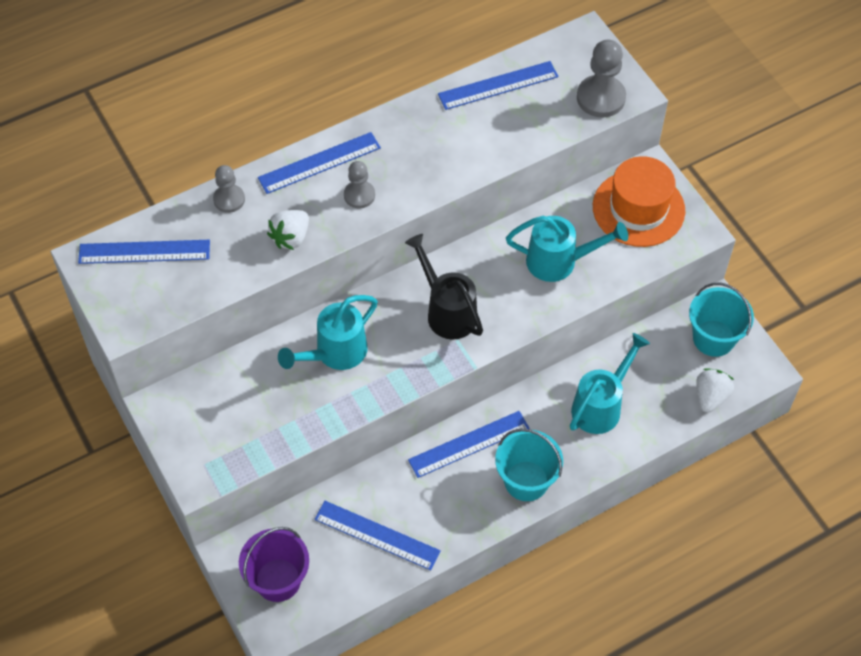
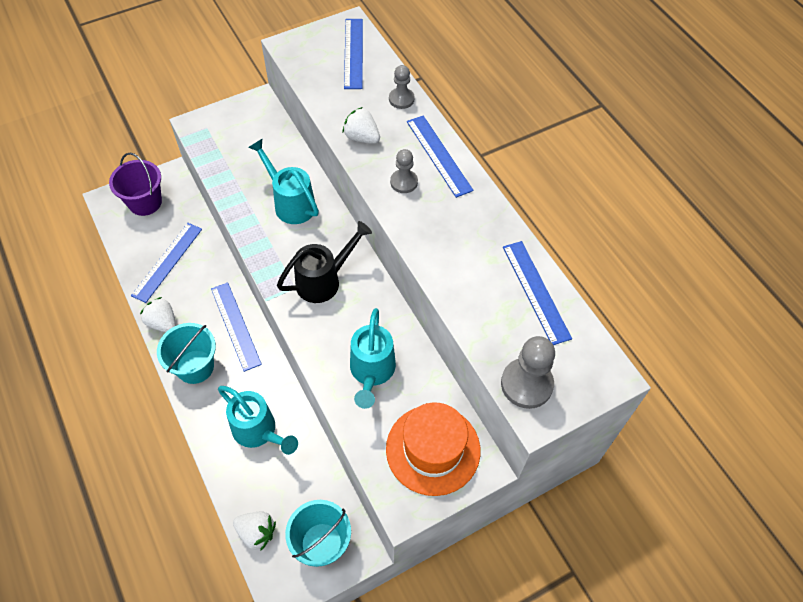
camera: 90 degrees right, 0 degrees up
none -> white strawberry [140,297,176,332]

